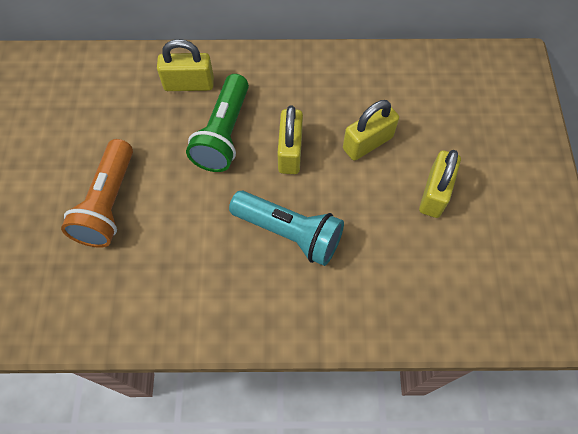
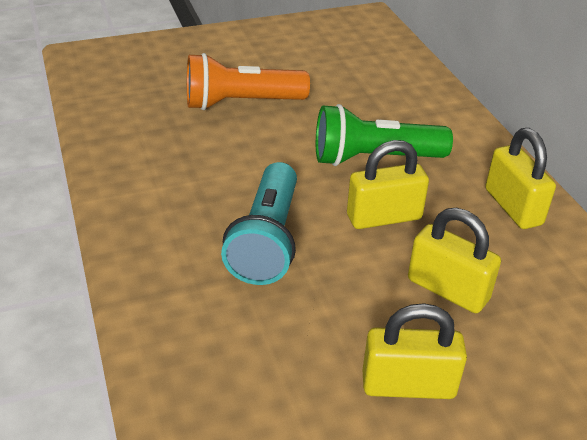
camera: 70 degrees right, 25 degrees down
yellow padlock [157,39,214,91] -> yellow padlock moved to [485,128,556,229]

